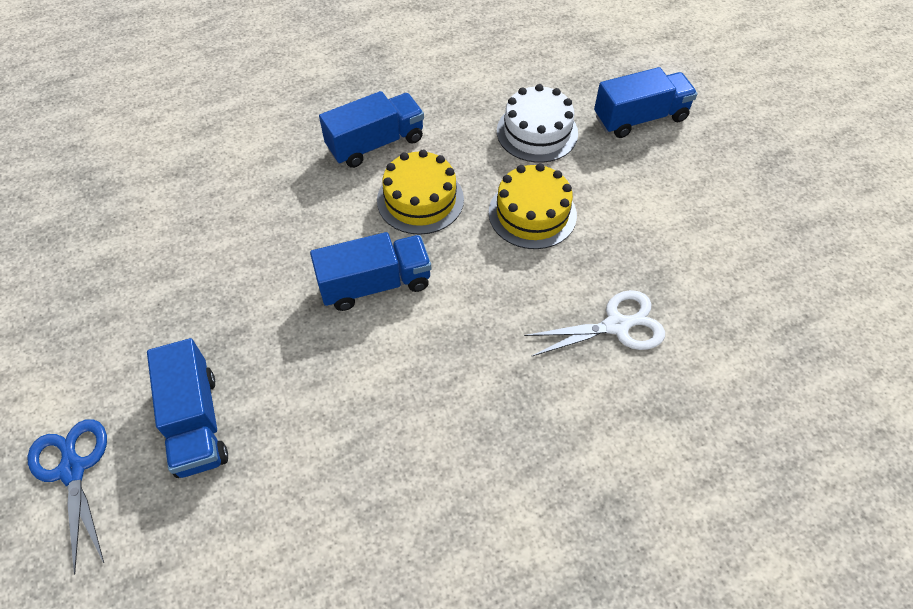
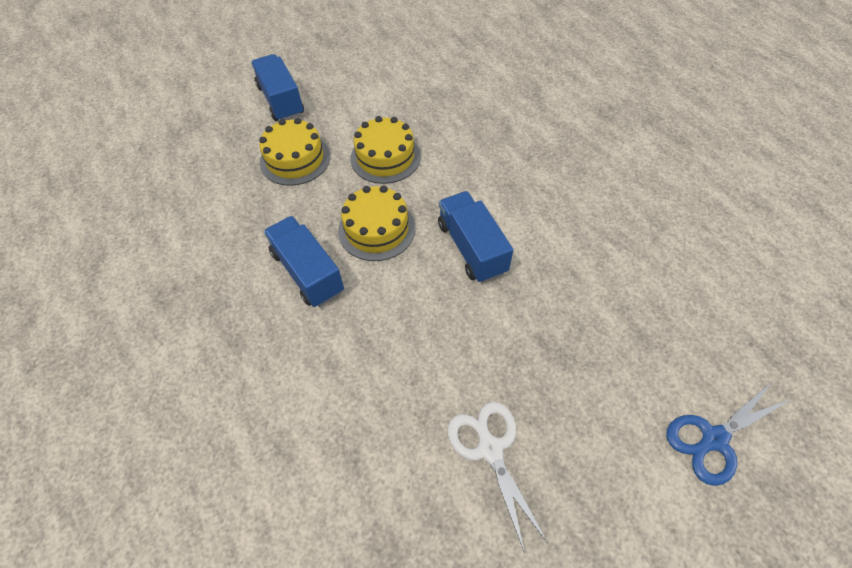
camera: 95 degrees left, 0 degrees up
blue truck [147,338,228,478] -> none
white cake [497,84,578,163] -> yellow cake [259,118,330,186]
white scissors [524,290,665,357] -> white scissors moved to [448,402,548,553]

